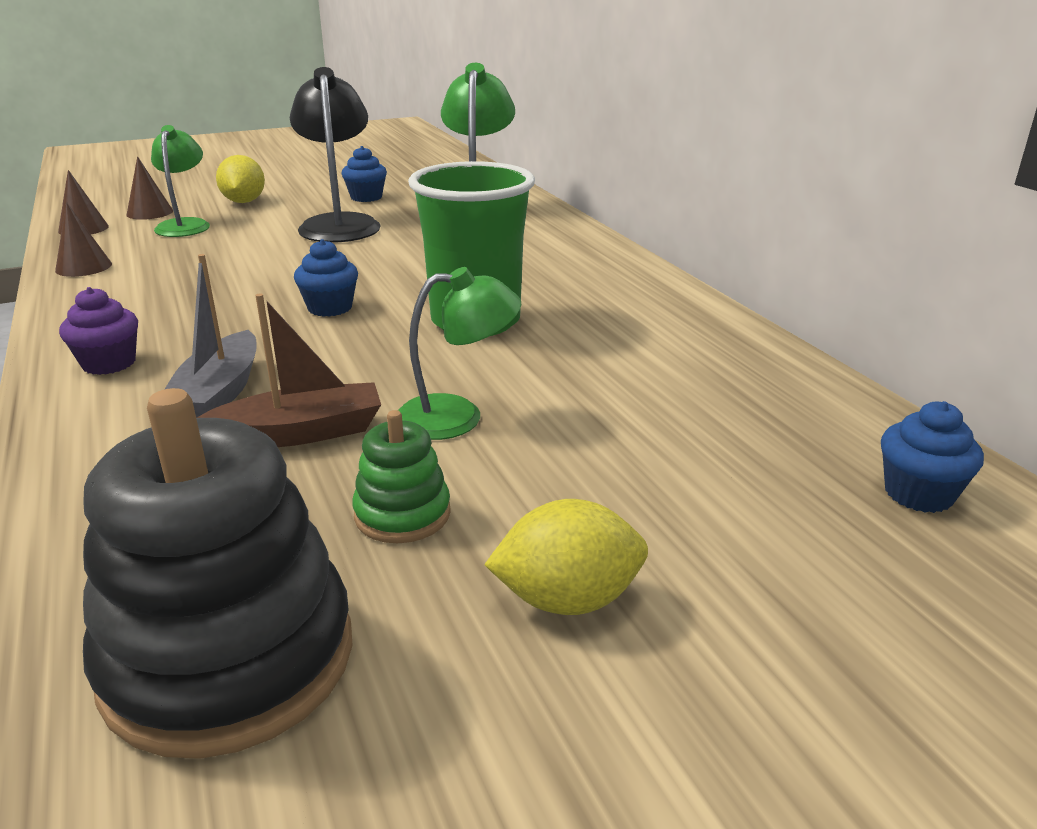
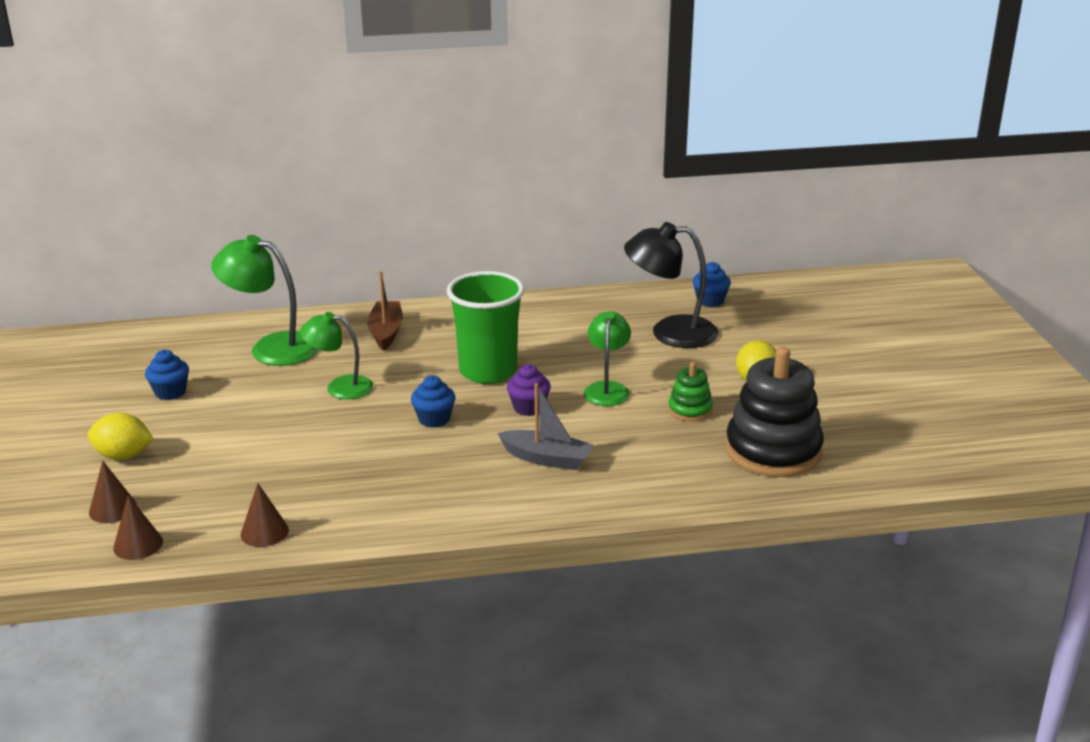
camera: 75 degrees left, 0 degrees up
purple cupcake [59,287,138,375] -> purple cupcake moved to [507,364,551,416]
green lamp [151,125,210,237] -> green lamp moved to [300,312,373,399]
brown boat [197,294,381,447] -> brown boat moved to [367,271,403,351]
black lamp [290,67,381,242] -> black lamp moved to [624,222,718,348]

